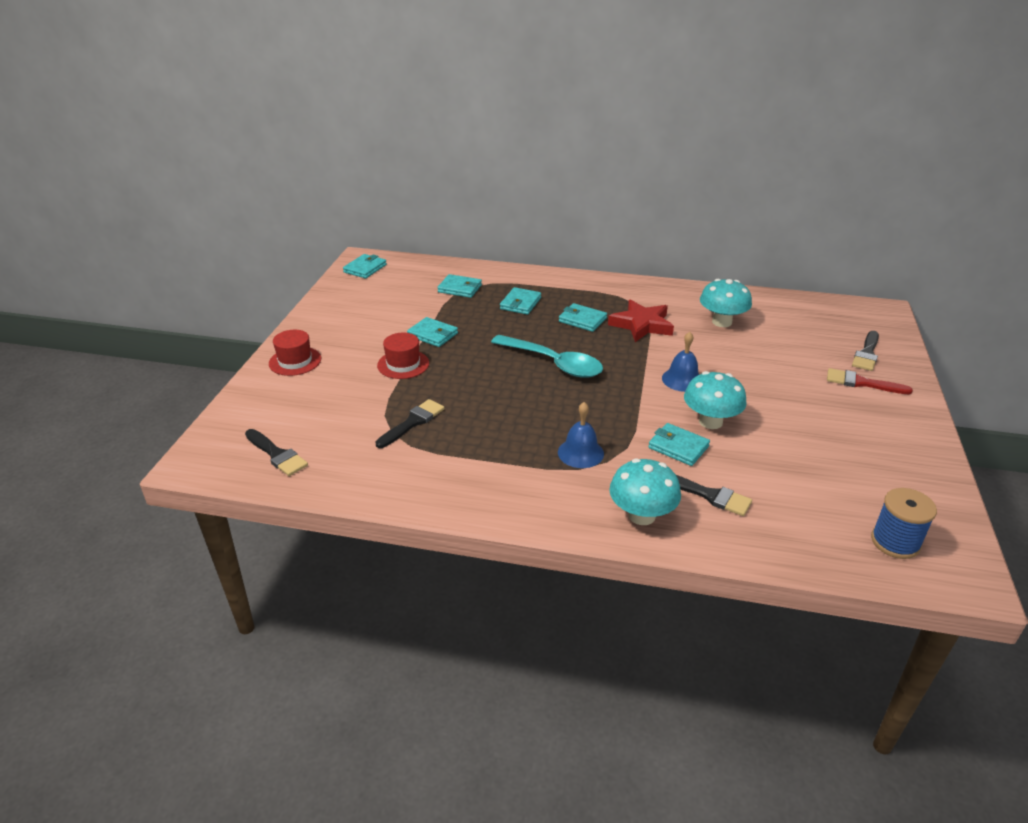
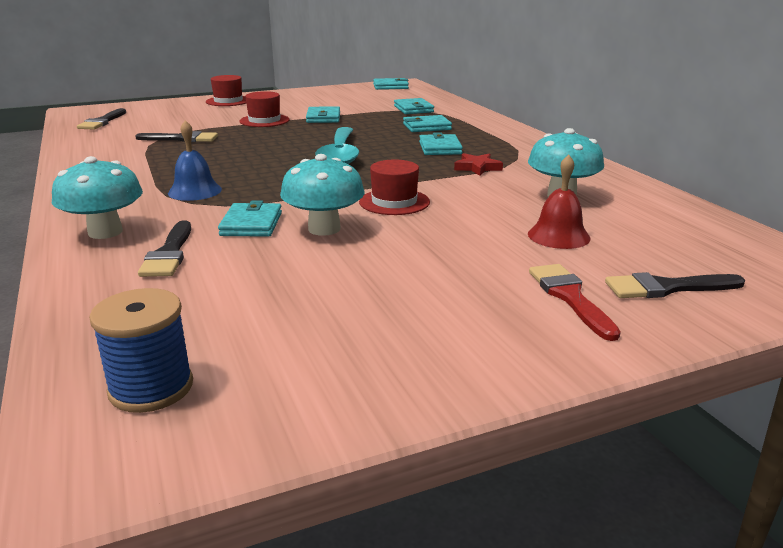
camera: 55 degrees right, 10 degrees down
red star [608,300,674,342] -> red star [454,153,503,176], size x0.57
blue bell [662,332,699,392] -> red hat [359,160,430,215]
none -> red bell [528,155,590,249]

